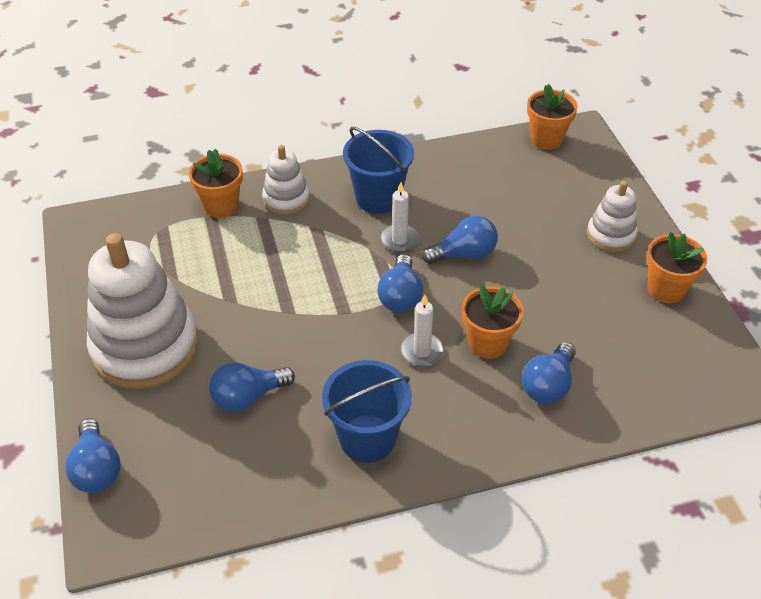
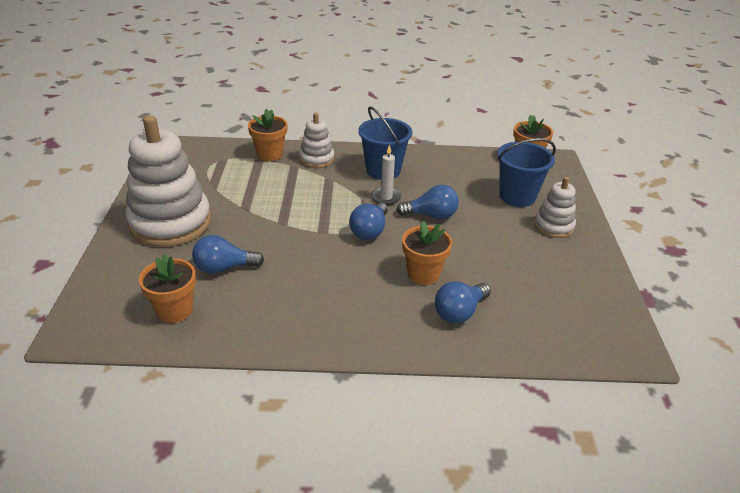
camera: 15 degrees right, 10 degrees down
blue light bulb [65,418,121,493] -> none
blue bucket [322,360,412,463] -> blue bucket moved to [497,138,556,207]
white candle [401,295,444,367] -> none
orange flower pot [647,232,708,303] -> orange flower pot moved to [139,254,196,323]

